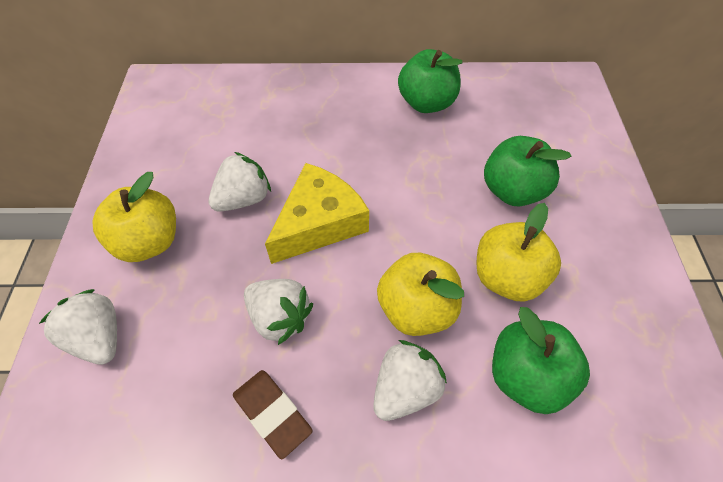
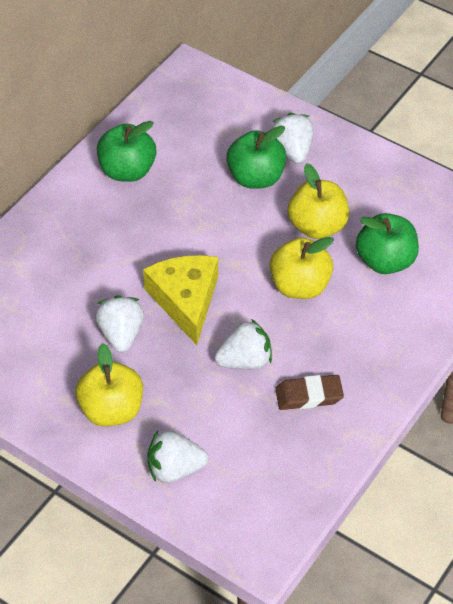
camera: 55 degrees left, 5 degrees down
white strawberry [373,340,447,421] -> white strawberry moved to [272,113,314,164]

